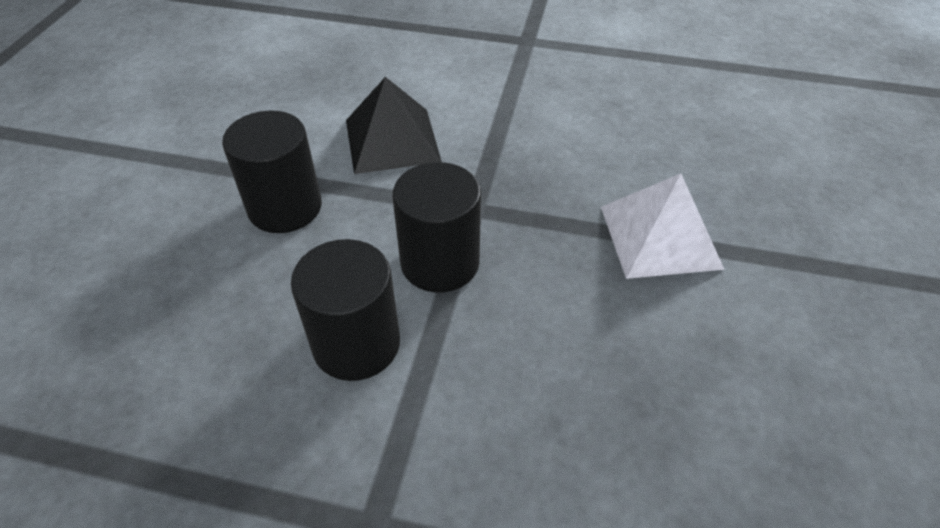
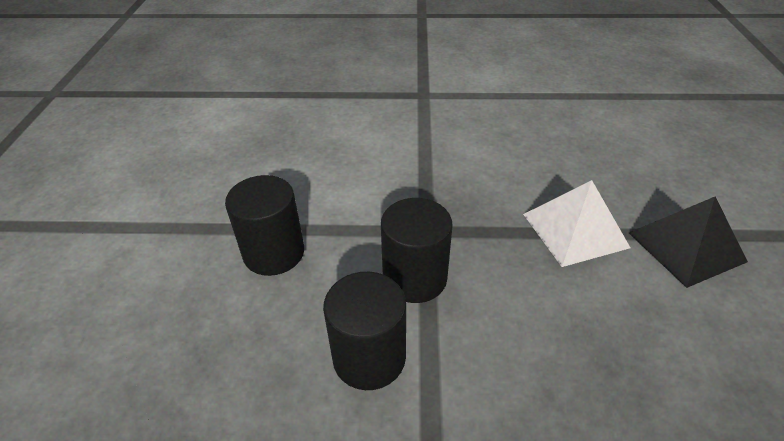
camera: 10 degrees left, 5 degrees down
black pyramid [346,77,442,174] -> black pyramid moved to [629,197,748,288]

